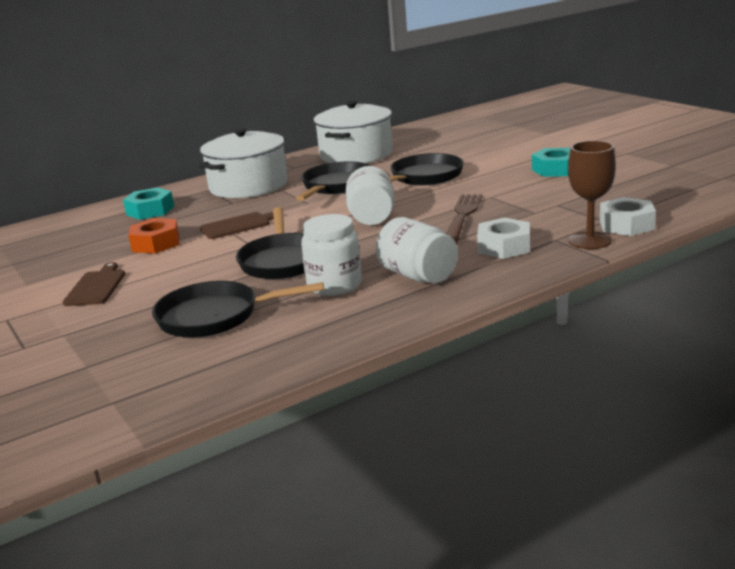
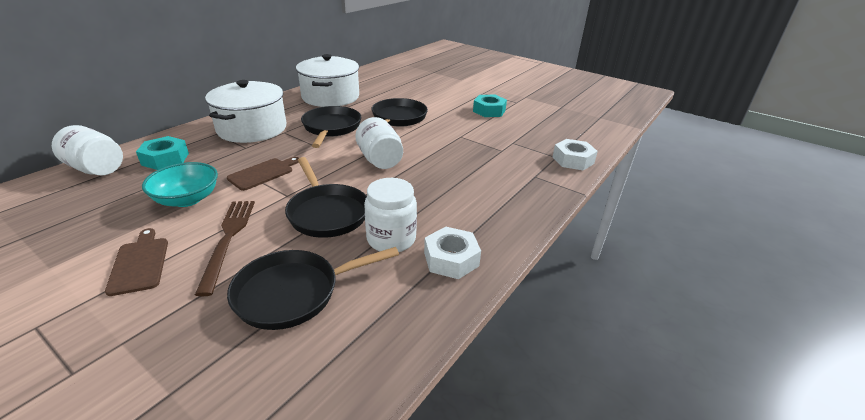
camera: 25 degrees left, 10 degrees up
orange nut [128,218,179,254] -> turquoise bowl [142,162,218,207]
white jar [376,217,458,283] -> white jar moved to [52,125,123,175]
brown fork [446,194,483,245] -> brown fork moved to [195,201,255,297]
white nut [477,218,530,259] -> white nut moved to [424,227,481,279]
brown goblet [568,141,616,249] -> none

